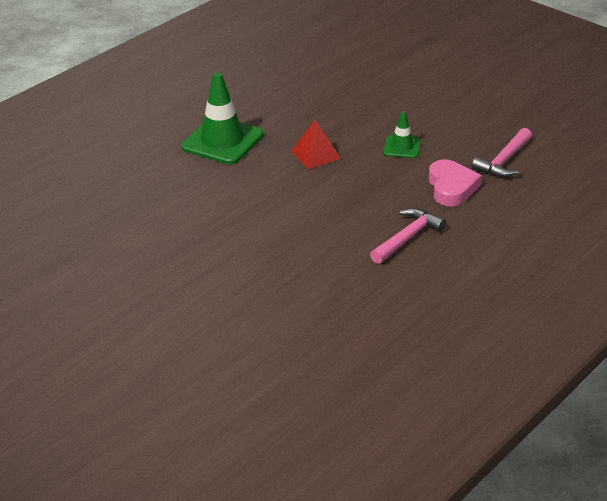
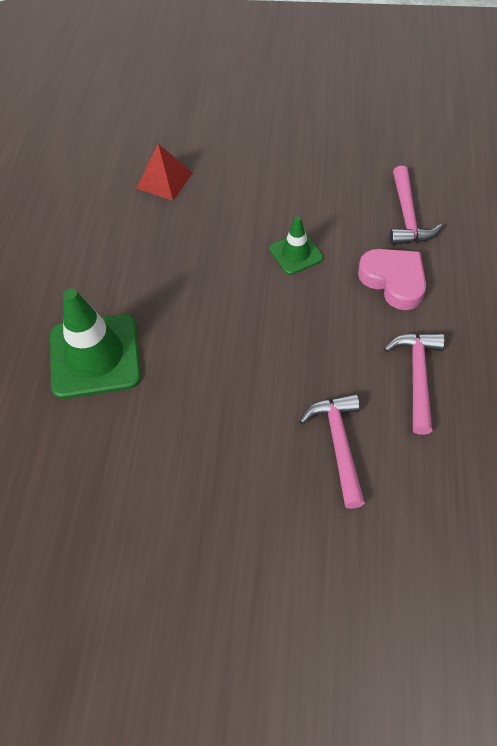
camera: 35 degrees left, 20 degrees up
red pyramid [291,120,341,169] -> red pyramid moved to [137,144,193,201]
none -> pink hammer [299,394,365,509]

